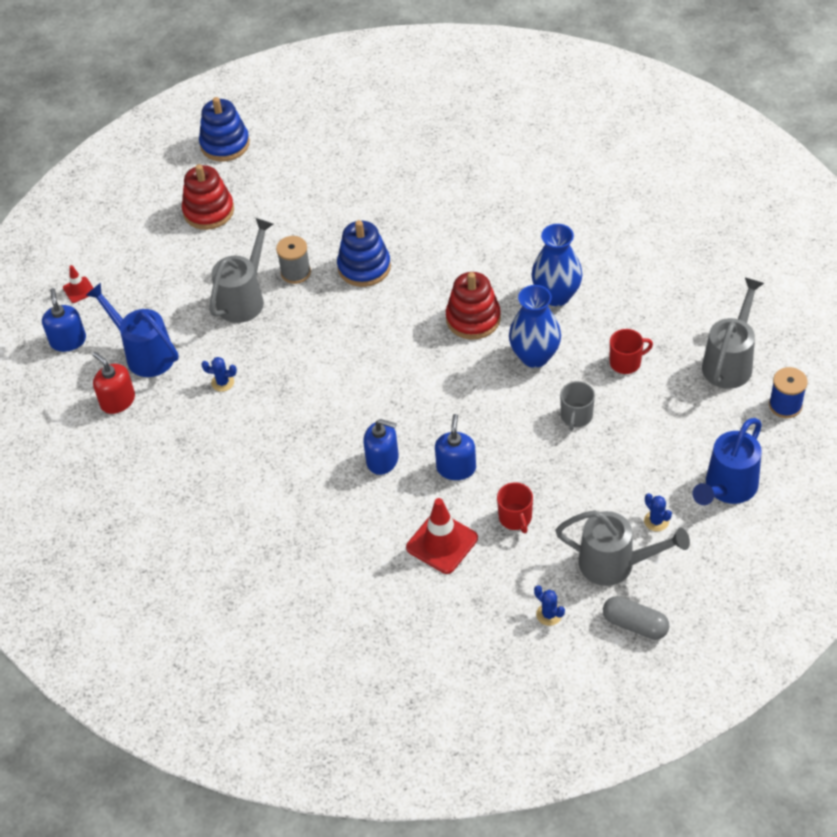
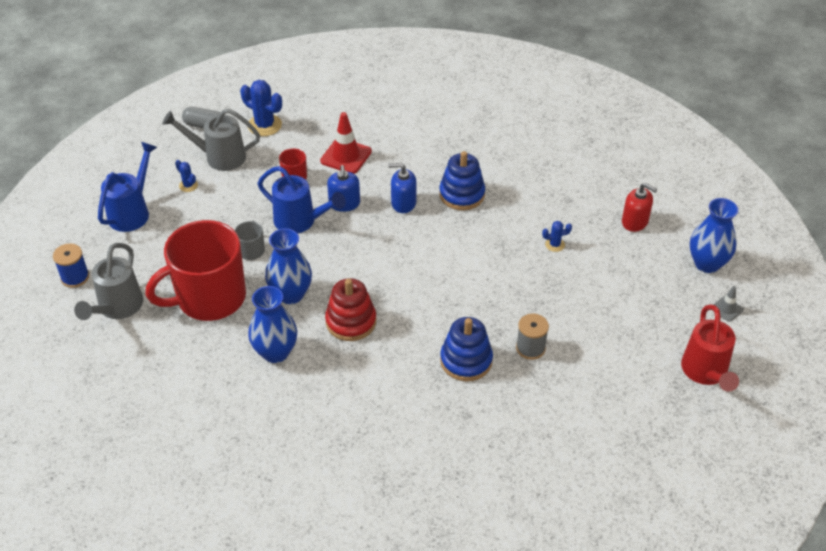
camera: 165 degrees right, 5 degrees down
blue soap dispenser [42,288,86,352] -> blue vase [690,198,738,273]
red traffic cone [63,265,93,303] -> grey traffic cone [712,286,744,322]
blue watering can [86,282,179,377] -> blue watering can moved to [258,166,346,234]
red stacking toy [182,164,234,230] -> none
blue stacking toy [199,97,250,162] -> blue stacking toy moved to [439,151,485,210]
grey watering can [209,218,273,323] -> none
blue cactus [534,585,565,626] -> blue cactus [240,80,282,136], size x1.91
red mug [610,329,653,374] -> red mug [145,220,246,321], size x2.47
none -> red watering can [681,305,739,392]

